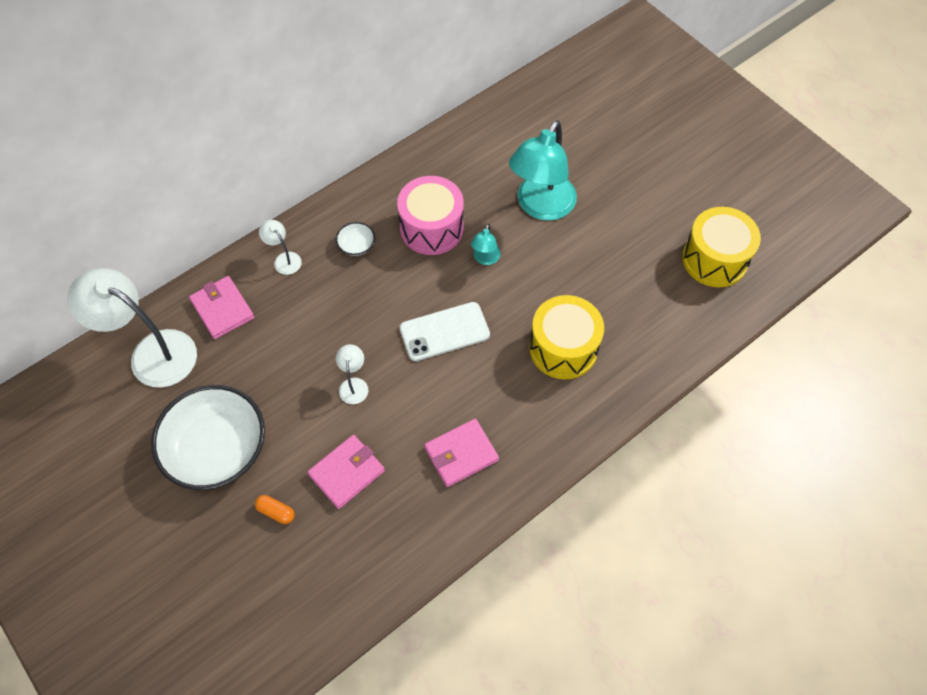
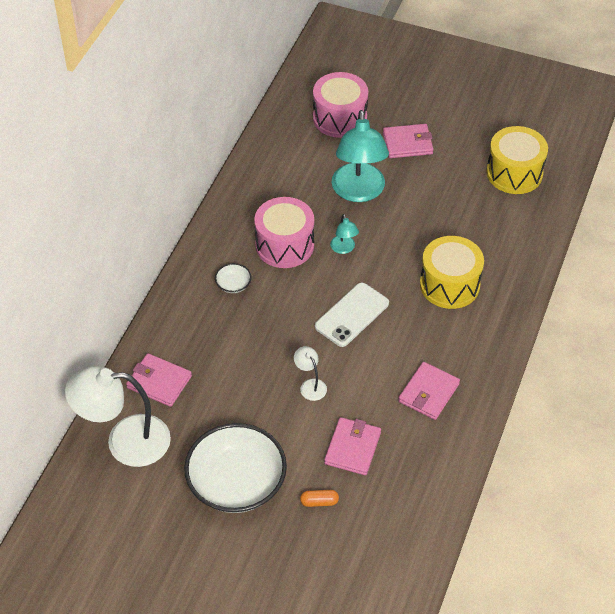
camera: 30 degrees left, 10 degrees down
white lamp [259,220,302,275] -> none
none -> pink drum [313,72,368,138]
none -> pink wallet [383,124,433,158]

